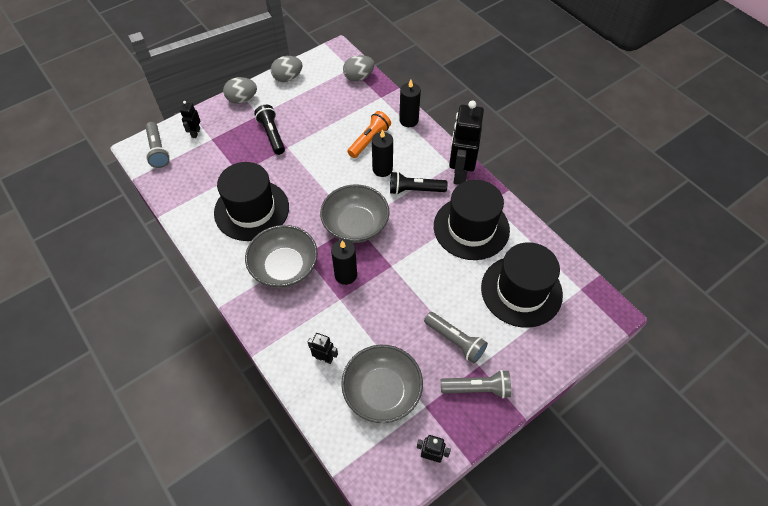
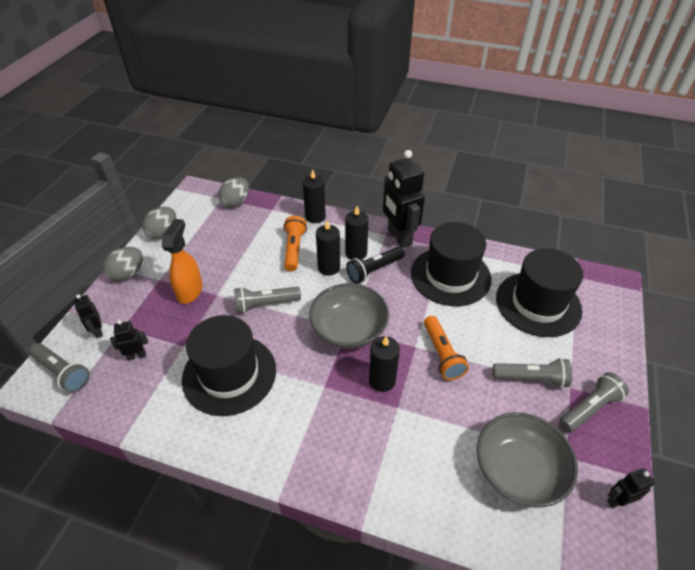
camera: 35 degrees left, 10 degrees down
grey bowl [245,225,318,288] -> none
black flashlight [254,105,285,155] -> orange spray bottle [162,219,203,304]
black robot [308,333,338,364] -> black robot moved to [110,320,148,361]
none -> grey flashlight [234,287,301,313]
none -> black candle [345,206,369,260]
none -> orange flashlight [424,316,469,380]

